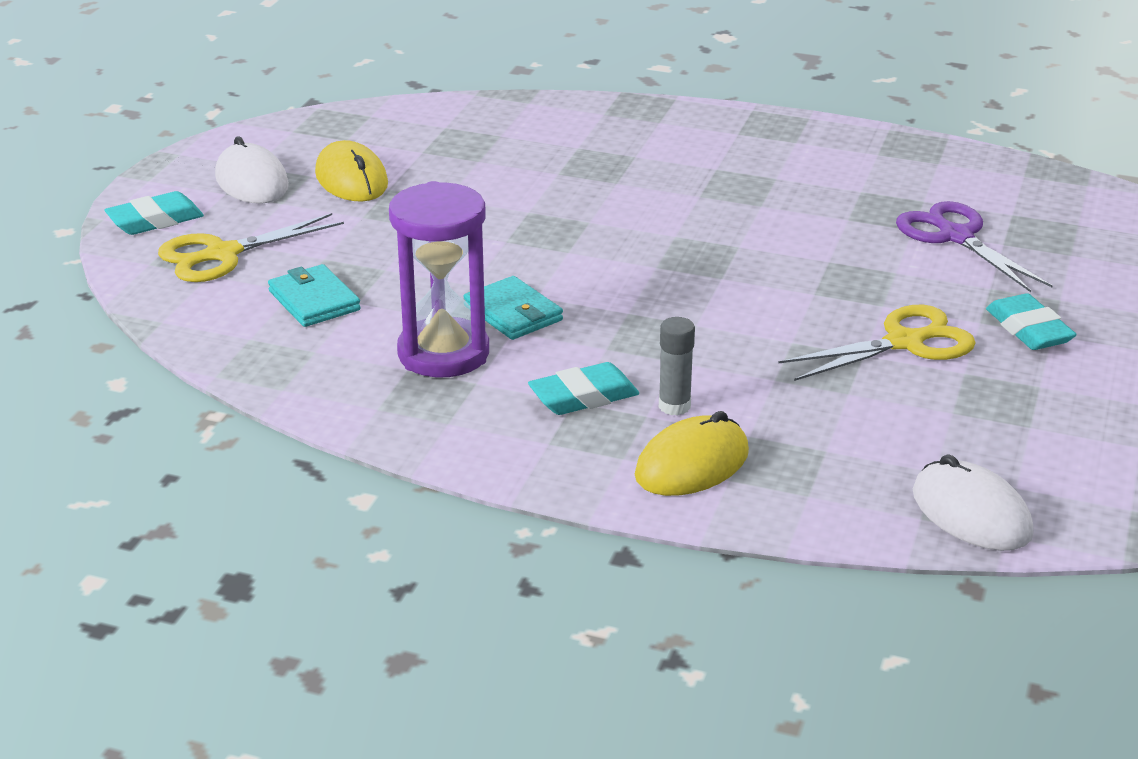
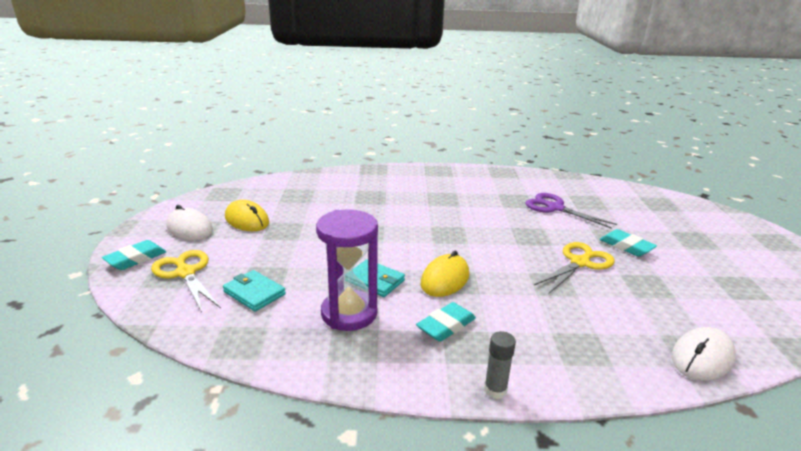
camera: 20 degrees left, 5 degrees down
yellow scissors [158,213,344,282] -> yellow scissors turned 105 degrees clockwise [151,250,221,312]
yellow mouse [635,411,749,496] -> yellow mouse moved to [420,251,469,297]
grey glue stick [659,317,695,416] -> grey glue stick moved to [484,331,516,399]
white mouse [913,454,1034,551] -> white mouse turned 75 degrees counterclockwise [671,327,736,380]

